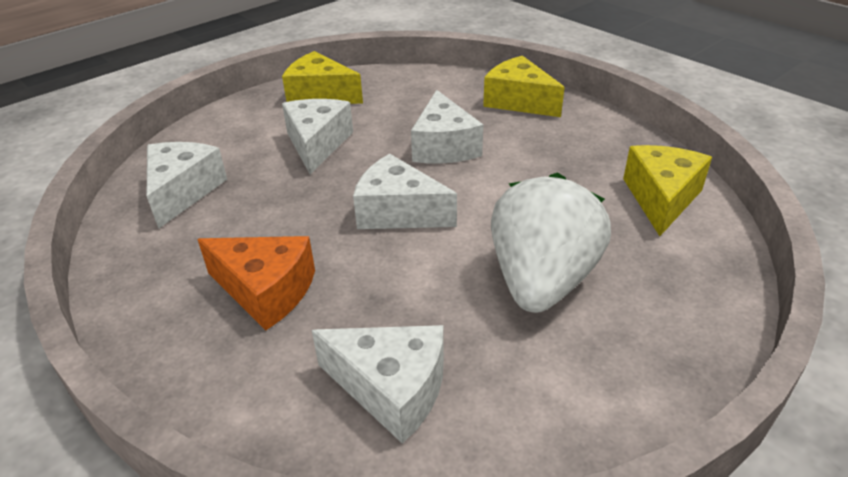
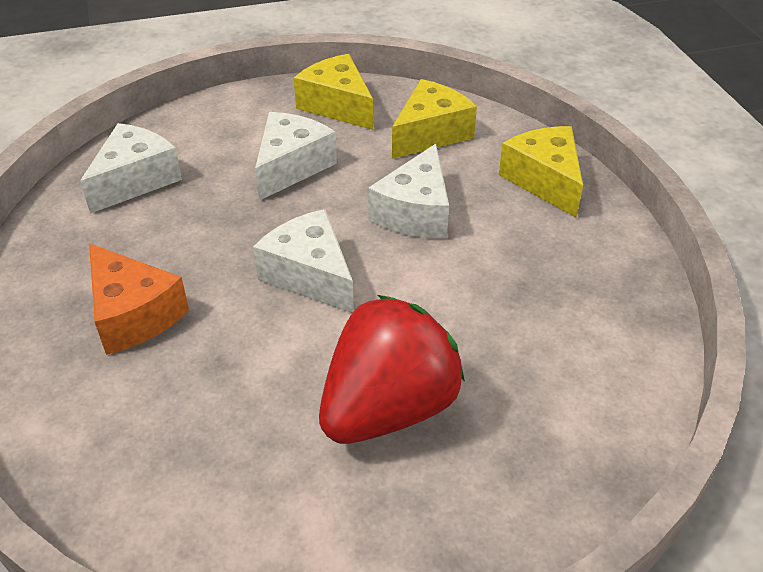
camera: 25 degrees right, 5 degrees up
white cheese [312,325,444,444] -> none
white strawberry [491,172,611,313] -> red strawberry [319,295,465,444]
yellow cheese [623,145,712,236] -> yellow cheese moved to [392,79,477,159]

